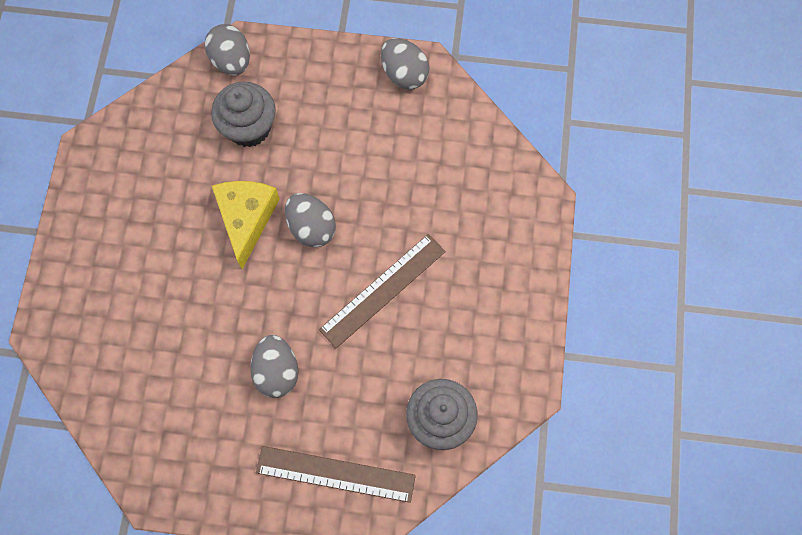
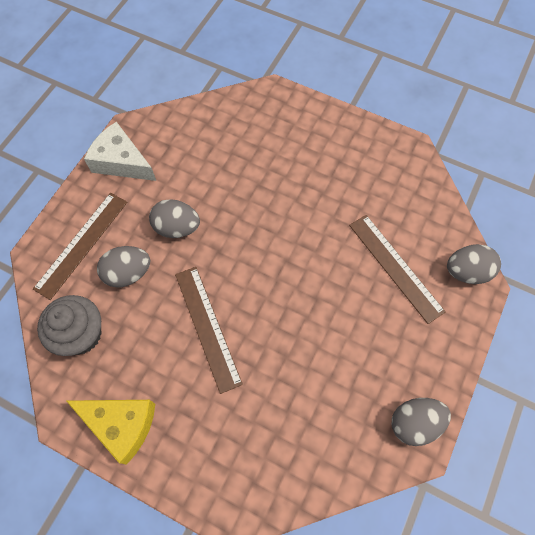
camera: 110 degrees right, 5 degrees down
grey cupcake [211,82,276,147] -> brown ruler [349,215,446,324]
yellow cheese [212,181,280,269] -> yellow cheese moved to [67,400,155,464]
grey egg [285,193,336,247] -> grey egg moved to [97,246,150,288]
none -> white cheese [84,122,156,181]

